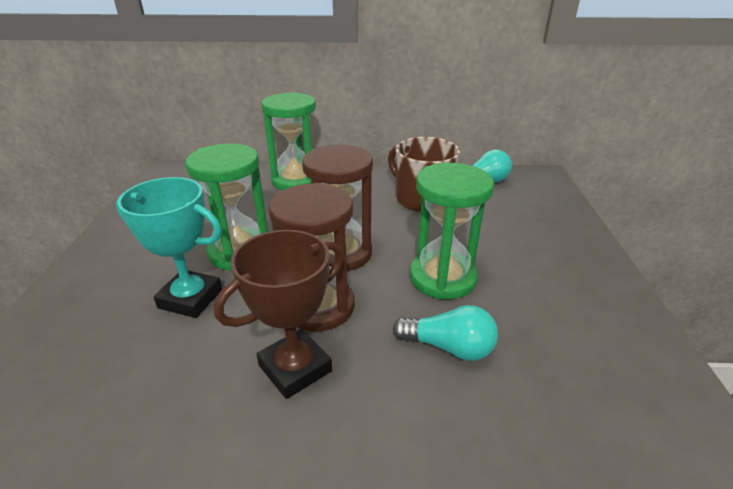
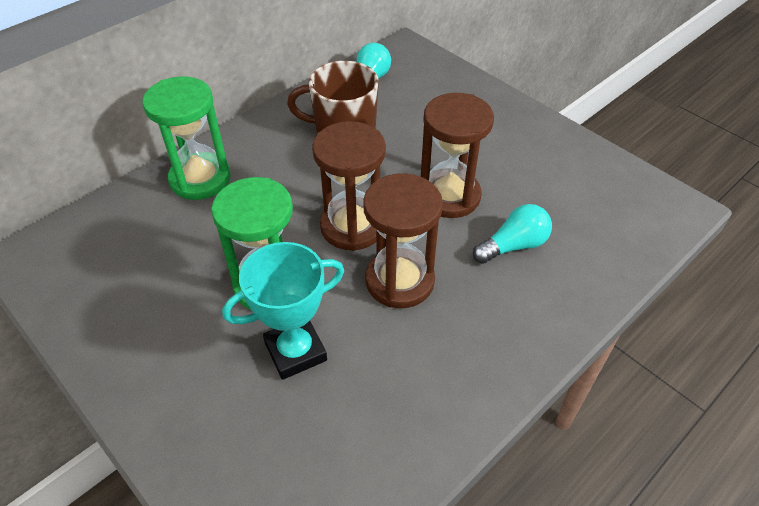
camera: 45 degrees left, 15 degrees up
brown trophy [214,230,344,399] -> none
green hourglass [410,163,494,300] -> brown hourglass [421,93,494,218]

